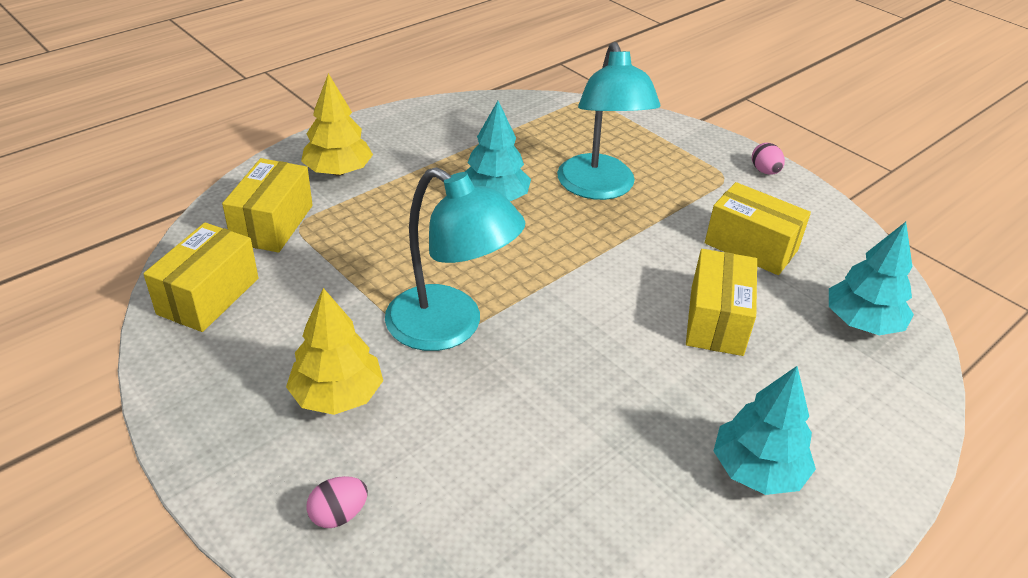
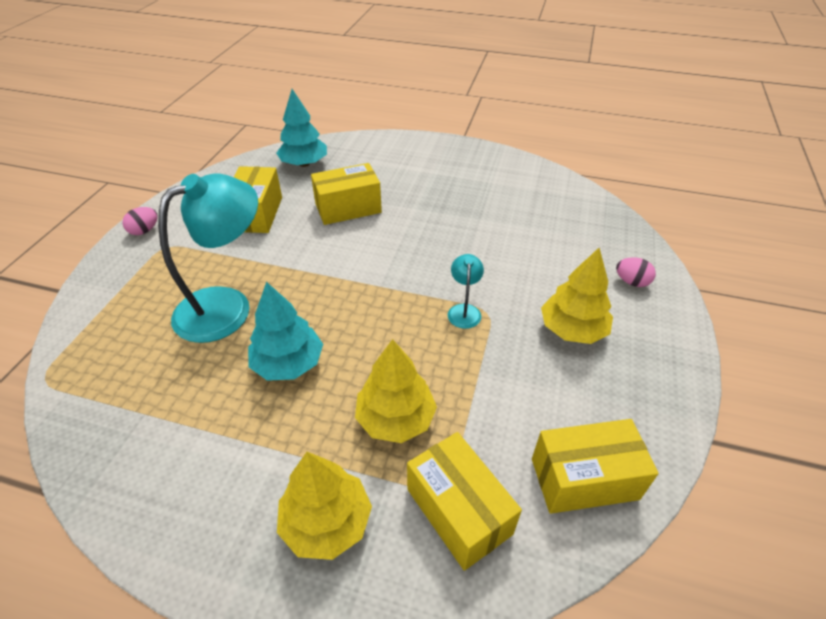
camera: 120 degrees left, 5 degrees up
yellow box [222,158,313,253] -> yellow box turned 75 degrees clockwise [407,432,522,571]
turquoise lamp [385,167,525,351] -> turquoise lamp [448,254,484,329], size x0.44
turquoise tree [714,366,816,495] -> none
none -> yellow tree [355,339,437,443]

